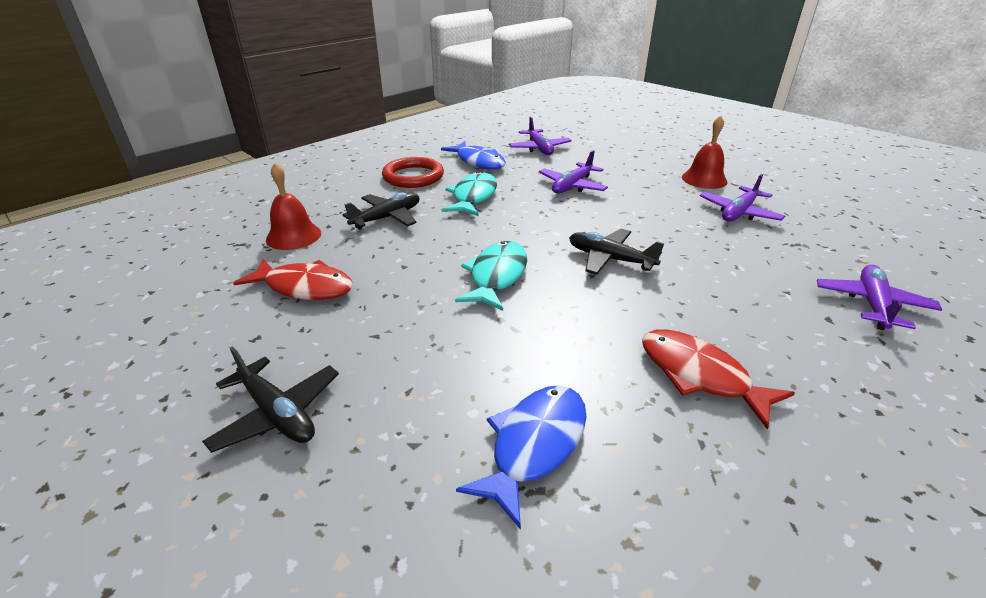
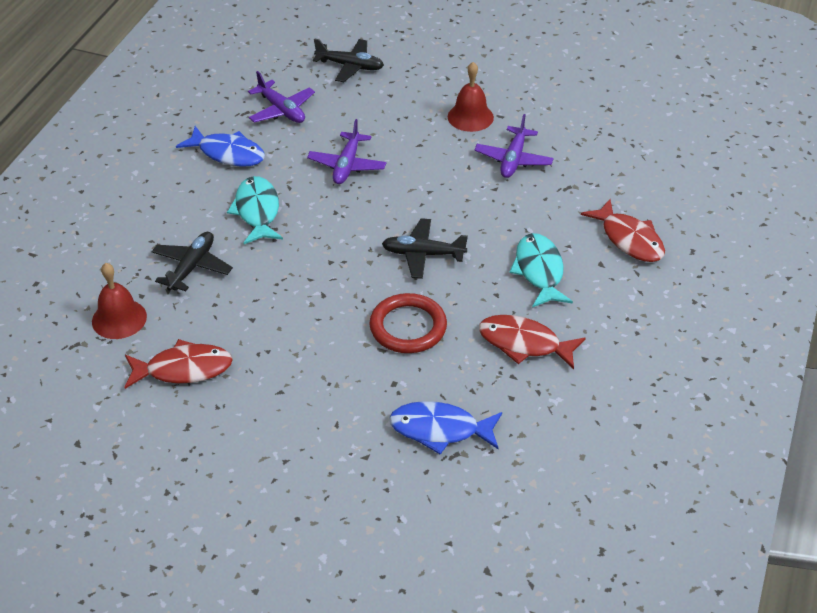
camera: 25 degrees left, 10 degrees up
black plane [202,346,339,453] -> black plane moved to [313,38,384,82]
red ring [382,157,444,188] -> red ring moved to [369,293,447,353]
turquoise fish [455,241,527,311] -> turquoise fish moved to [509,233,573,308]
blue fish [456,385,587,530] -> blue fish turned 90 degrees counterclockwise [389,401,502,455]
purple plane [817,265,942,330] -> red fish [581,199,665,262]

